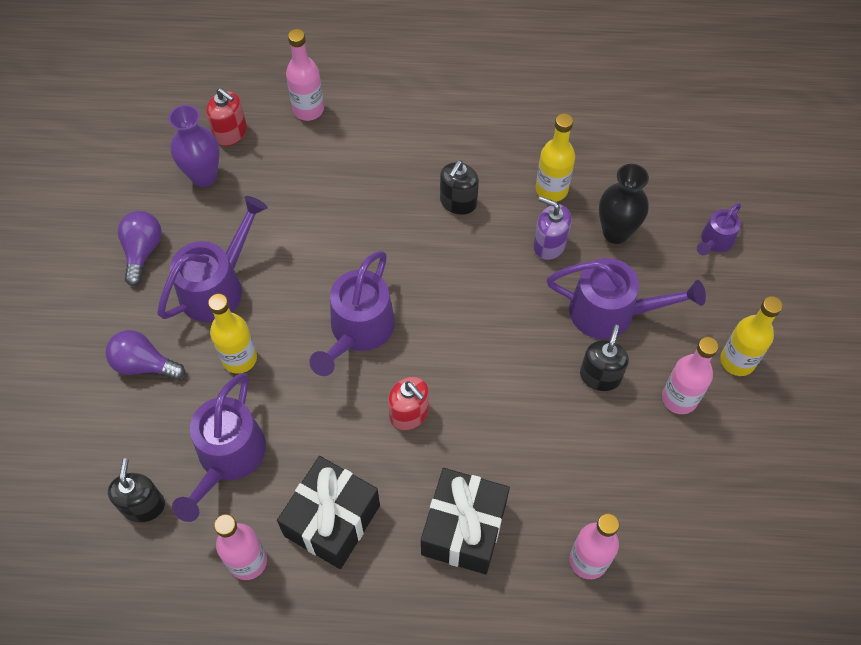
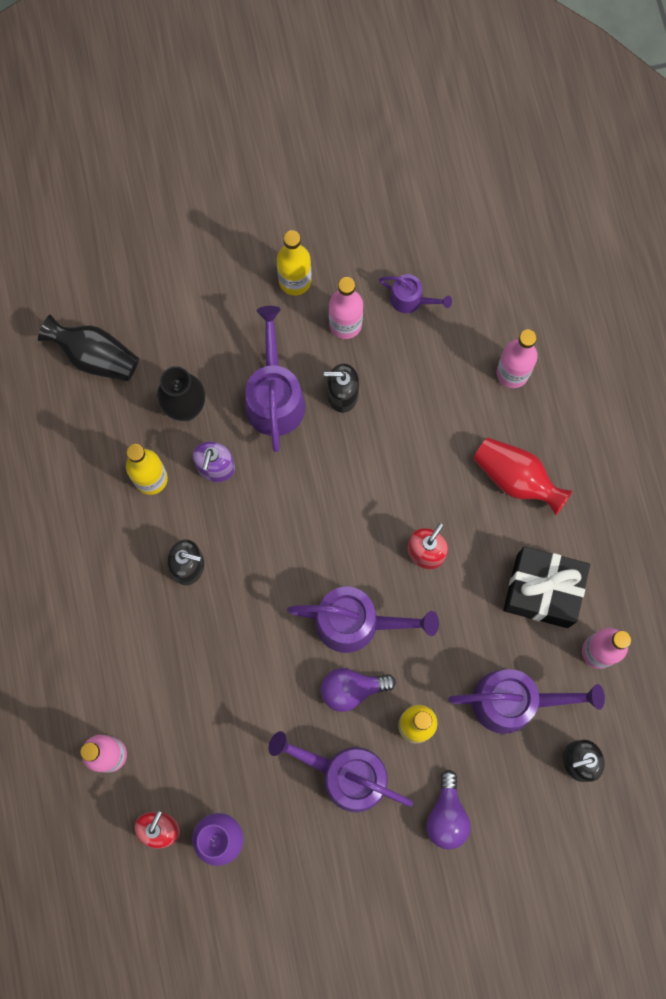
camera: 105 degrees left, 15 degrees up
purple light bulb [118,211,162,286] -> purple light bulb moved to [321,668,396,712]
black gift [421,468,510,574] -> red vase [474,438,572,515]
purple watering can [697,203,741,255] -> purple watering can moved to [379,274,452,313]
none -> black vase [38,314,139,381]

